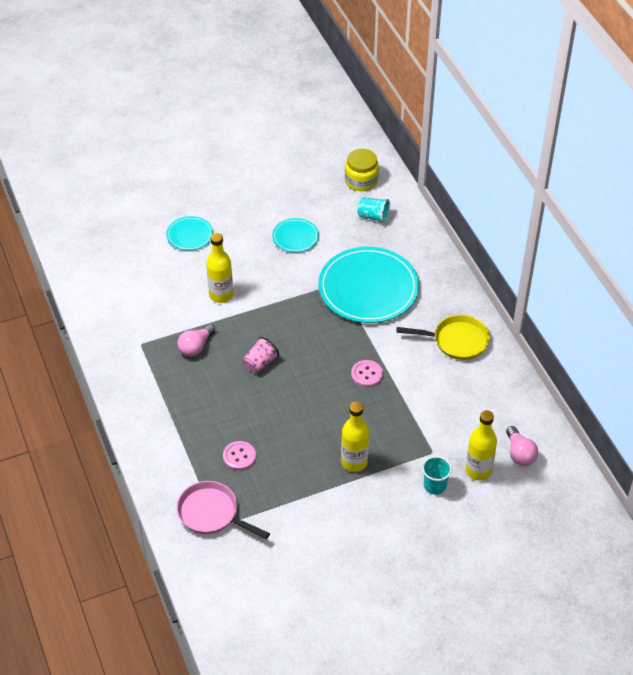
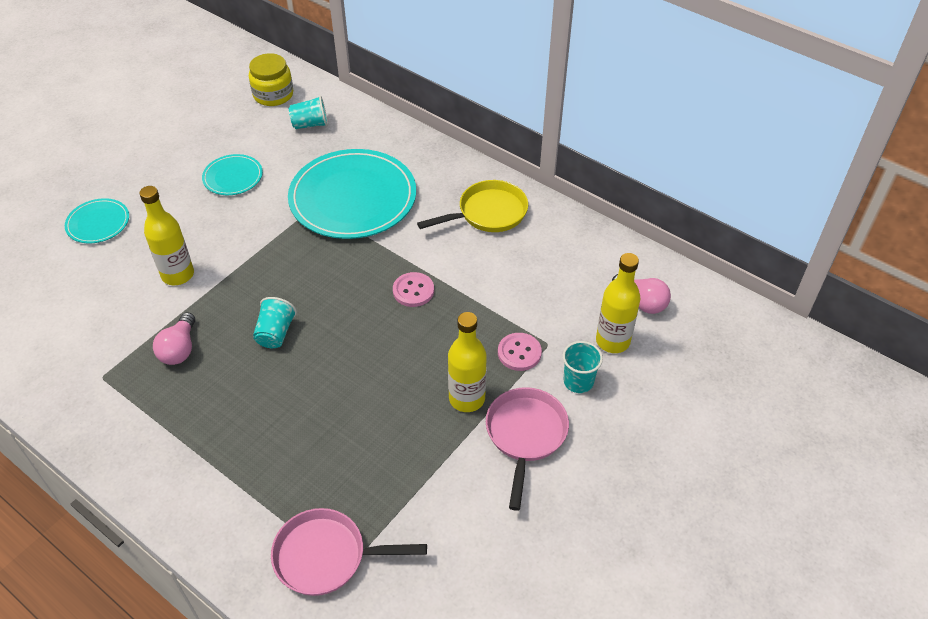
camera: 30 degrees left, 0 degrees up
pink button [223,441,256,471] -> pink button moved to [498,333,542,371]
pink cup [242,337,279,374] -> turquoise cup [253,297,297,348]
none -> pink pan [486,387,569,511]

